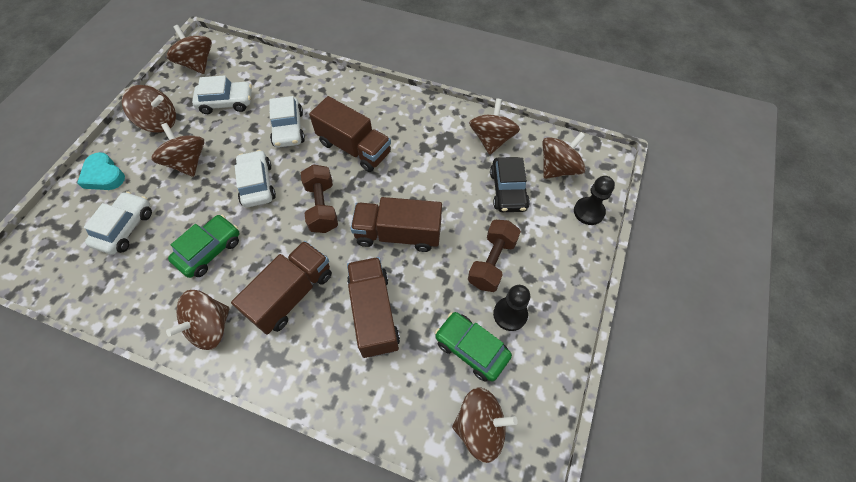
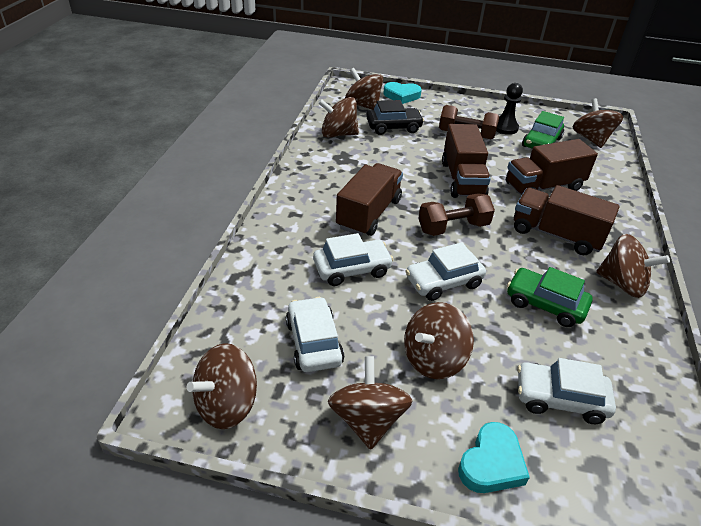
camera: 100 degrees left, 20 degrees down
black pawn [574,176,615,225] -> turquoise heart [383,82,422,104]

